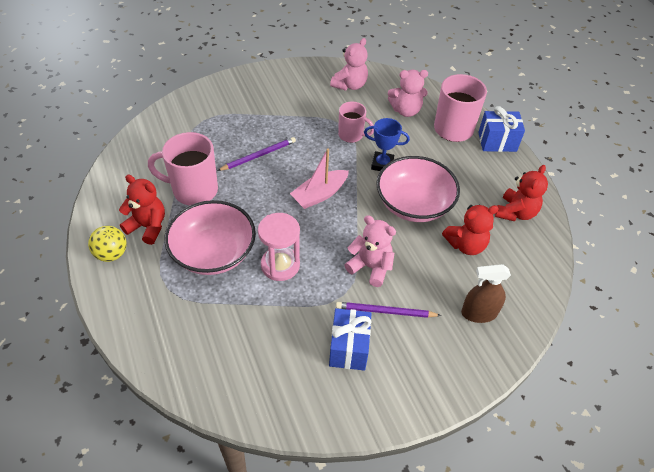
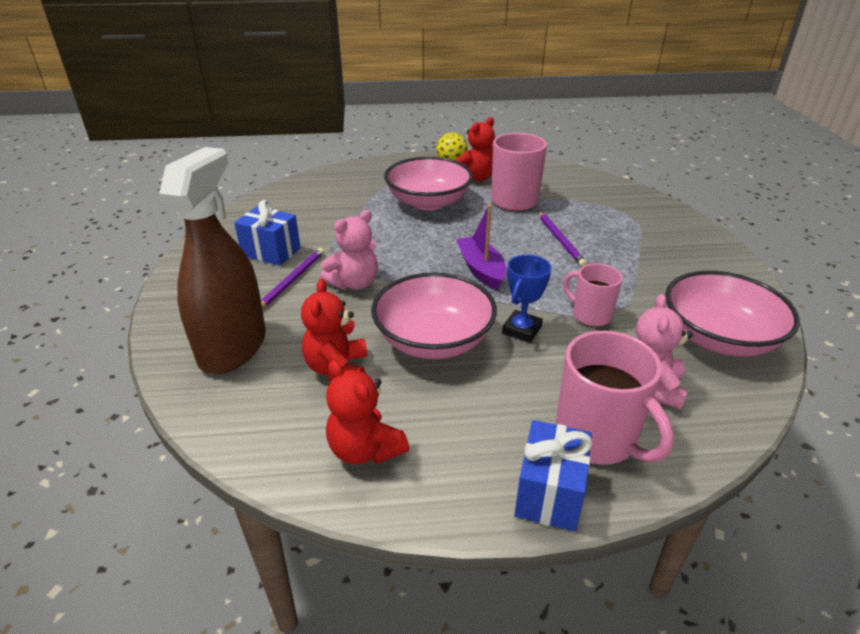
camera: 110 degrees right, 15 degrees down
pink hourglass [258,213,300,281] -> none
pink boat [290,148,349,209] -> purple boat [456,205,506,290]
pink teddy bear [330,38,368,91] -> pink bowl [665,271,800,357]
pink mug [338,102,374,143] -> pink mug turned 90 degrees clockwise [563,263,623,327]
brown spray bottle [461,264,511,323] -> brown spray bottle [159,147,266,374], size x1.83

